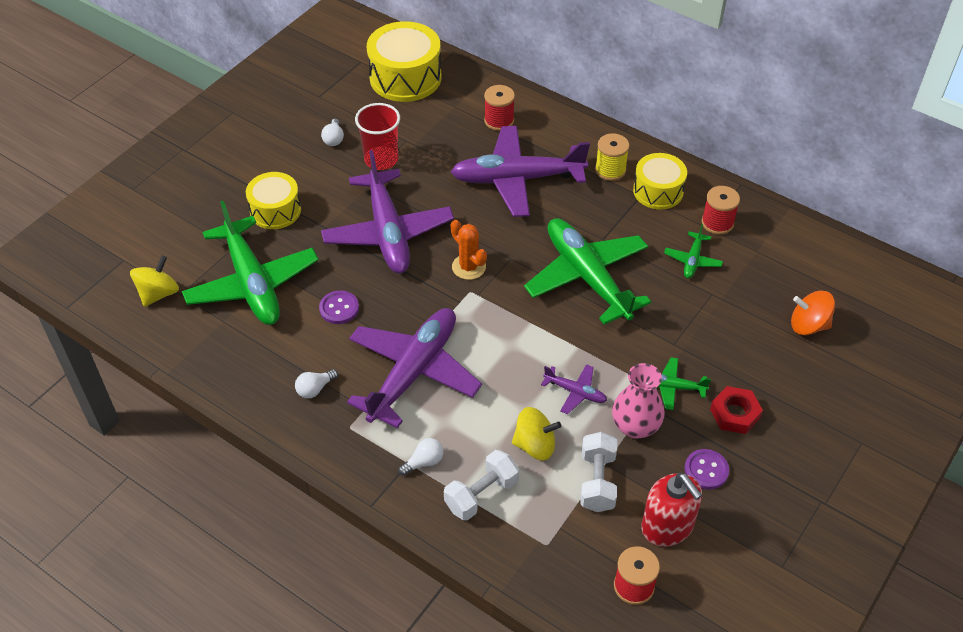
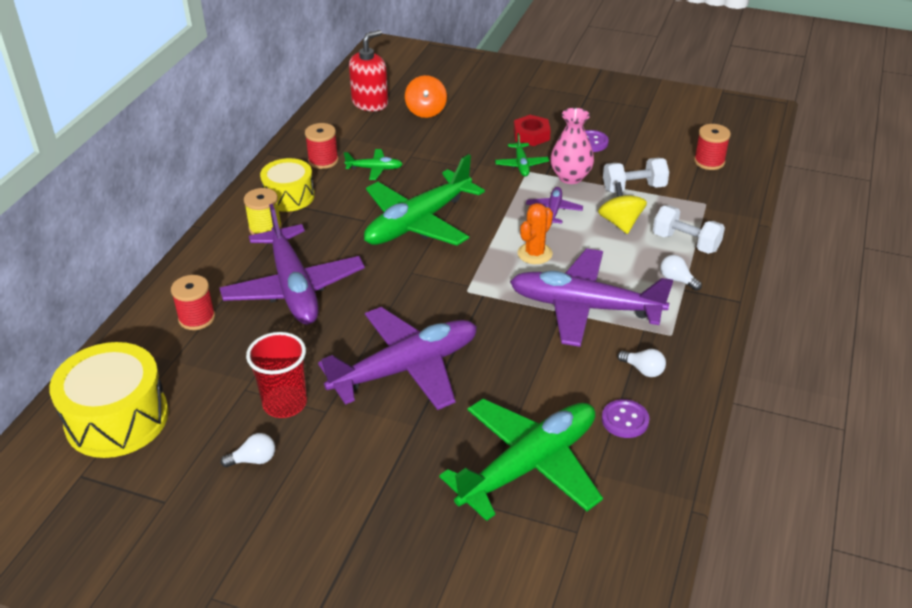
camera: 105 degrees left, 10 degrees down
yellow spinning top [130,256,179,307] -> none
yellow drum [246,172,301,229] -> none
purple button [319,290,359,324] -> purple button moved to [602,399,649,438]
orange cactus [451,220,487,280] -> orange cactus moved to [518,203,553,264]
red soap dispenser [642,473,702,547] -> red soap dispenser moved to [349,30,388,111]

